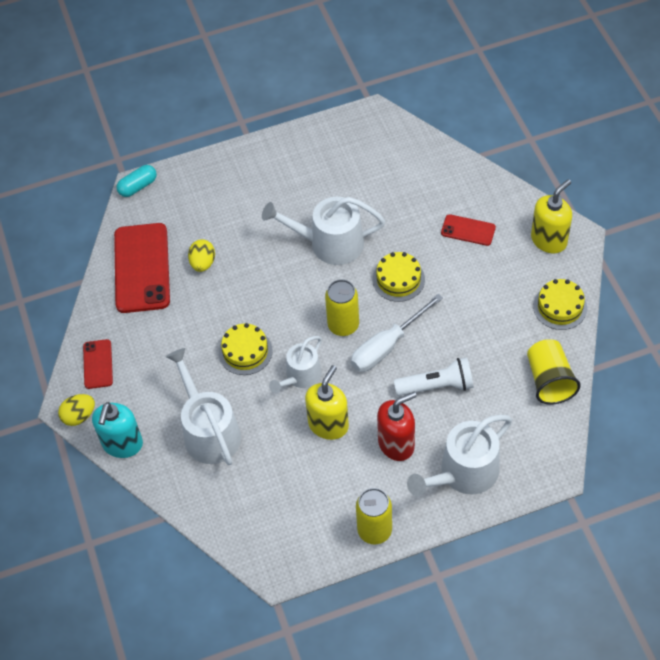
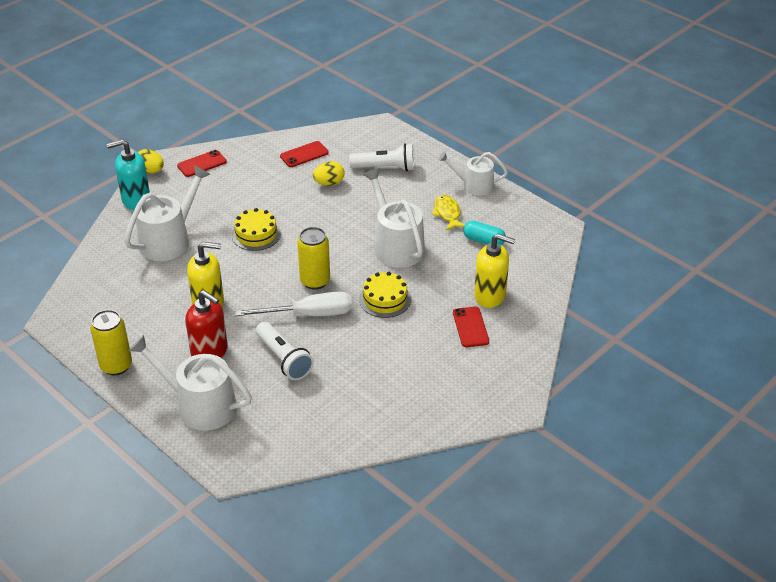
camera: 60 degrees right, 15 degrees down
red phone [114,223,170,313] -> red phone [280,141,329,167], size x0.50
turquoise capsule [116,165,157,197] -> turquoise capsule moved to [463,221,506,245]
white watering can [269,336,322,393] -> white watering can moved to [438,152,508,196]
white screwdriver [351,294,443,372] -> white screwdriver turned 150 degrees clockwise [235,292,352,316]
yellow cup [527,339,581,405] -> none
yellow soap dispenser [531,179,572,254] -> yellow soap dispenser moved to [474,234,515,308]
yellow cake [533,279,587,330] -> none
none -> white flashlight [349,143,414,171]
none -> yellow fish [432,195,465,230]

